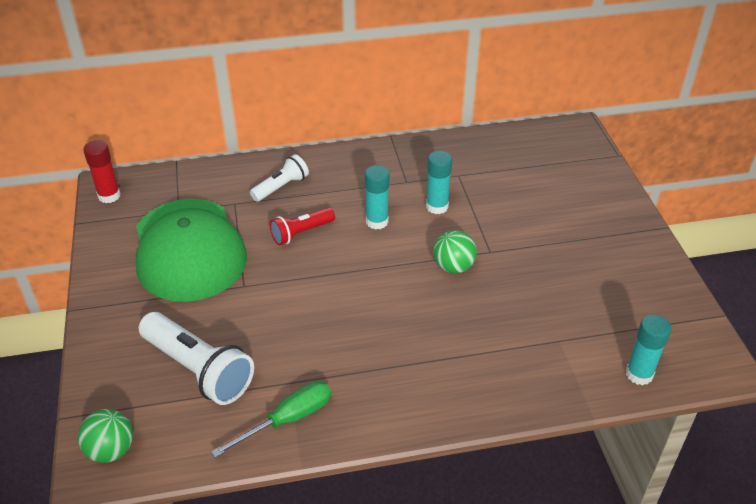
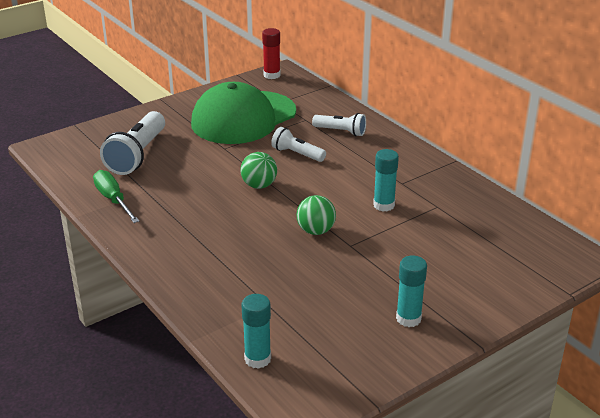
camera: 65 degrees right, 10 degrees down
green ball [78,409,133,463] -> green ball moved to [241,152,277,189]
green screwdriver [211,381,331,458] -> green screwdriver turned 150 degrees counterclockwise [93,170,139,223]
red flashlight [270,207,335,245] -> white flashlight [271,127,326,162]
turquoise glue stick [365,165,390,229] -> turquoise glue stick moved to [396,256,427,327]

